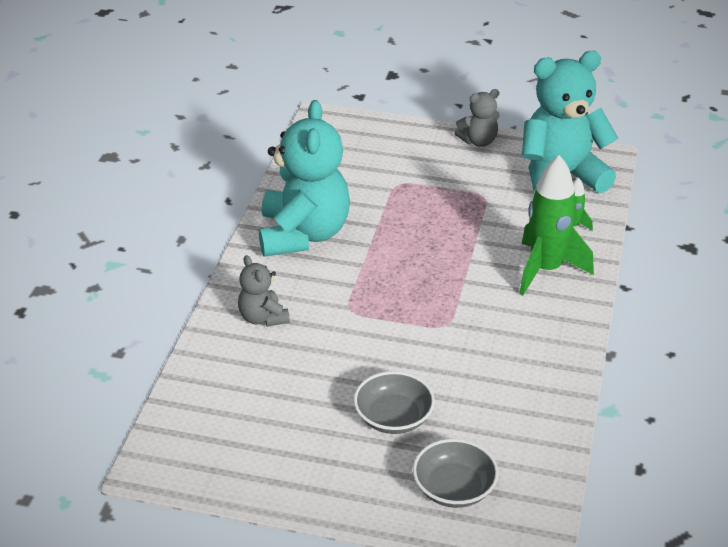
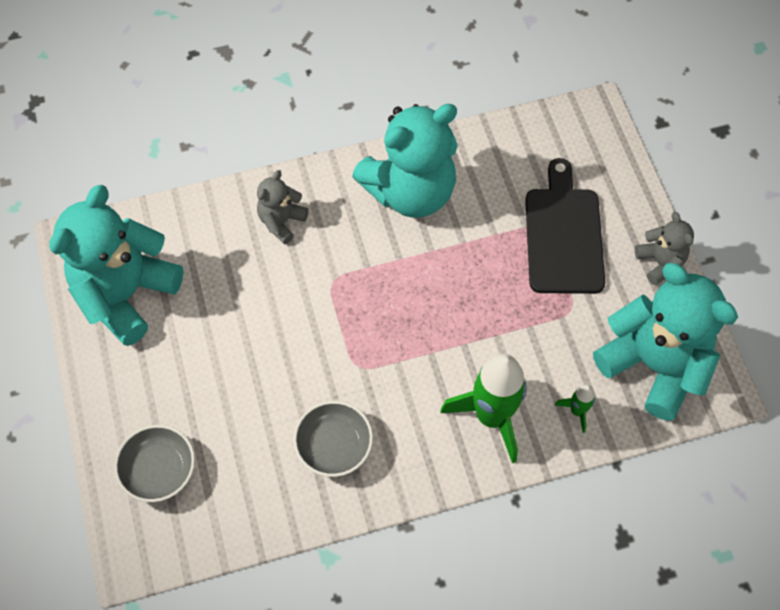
camera: 60 degrees right, 25 degrees up
grey bowl [354,371,435,434] -> grey bowl moved to [293,401,373,477]
grey teddy bear [454,89,500,147] -> grey teddy bear turned 150 degrees counterclockwise [635,212,694,285]
none -> turquoise teddy bear [49,185,183,346]
none -> black cutting board [525,158,605,294]

